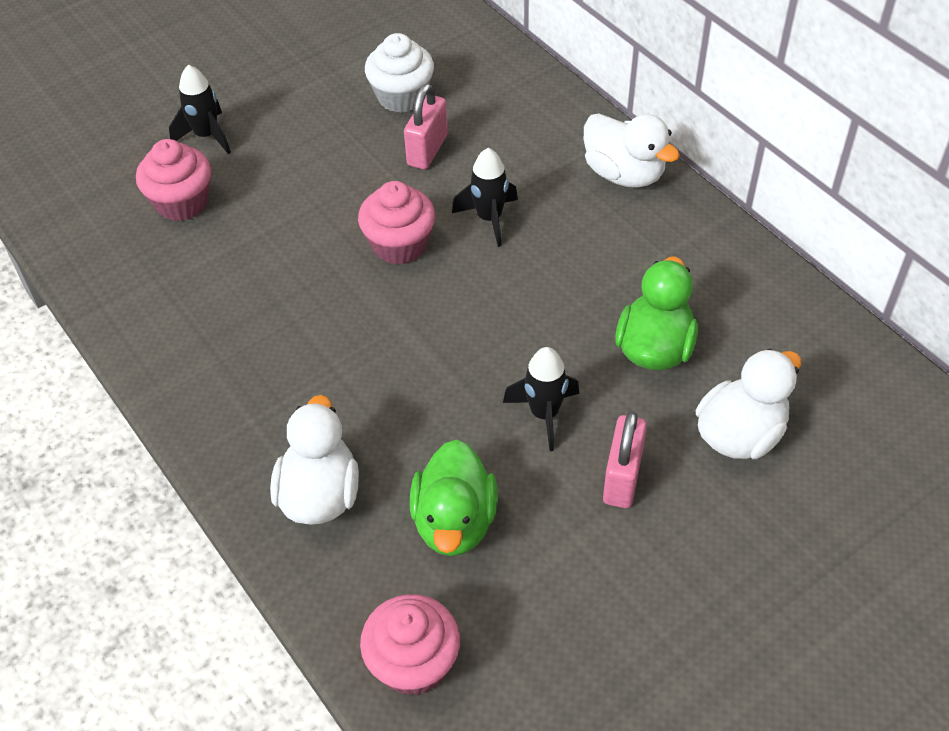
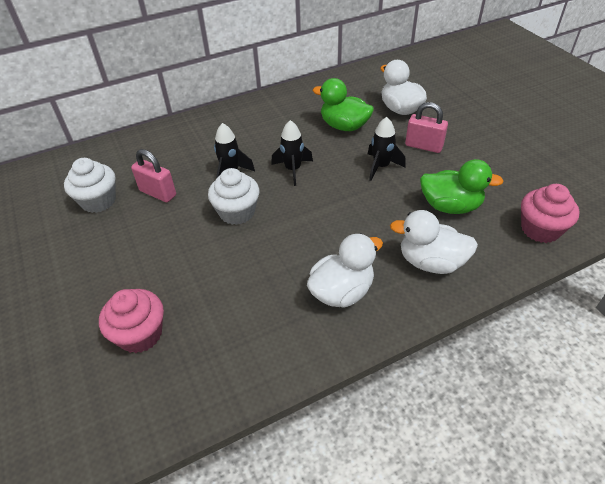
camera: 80 degrees left, 5 degrees down
black rocket [169,65,231,154] -> black rocket moved to [271,120,313,186]
pink cupcake [358,181,435,265] -> white cupcake [208,168,259,225]
white duck [584,113,680,188] -> white duck moved to [307,233,383,308]

